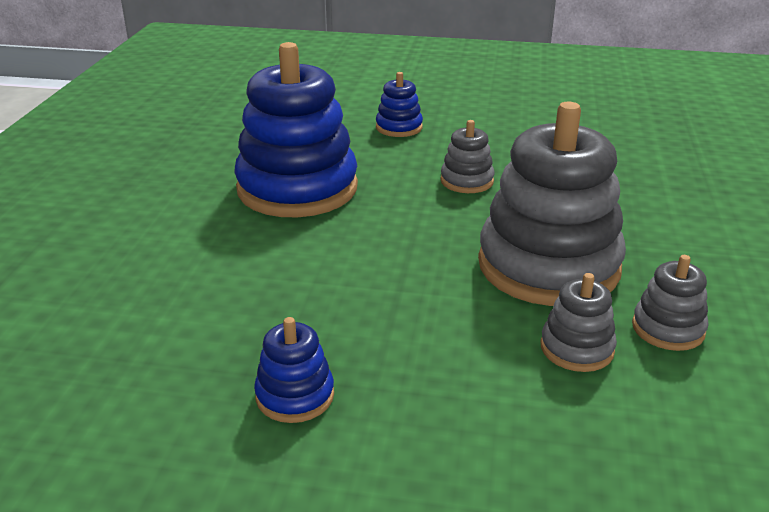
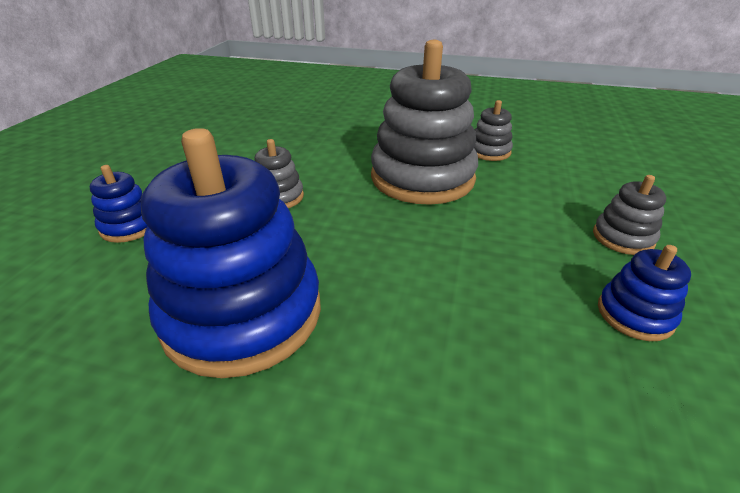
camera: 85 degrees left, 5 degrees up
grey stacking toy [541,273,617,372] -> grey stacking toy moved to [593,175,666,255]

